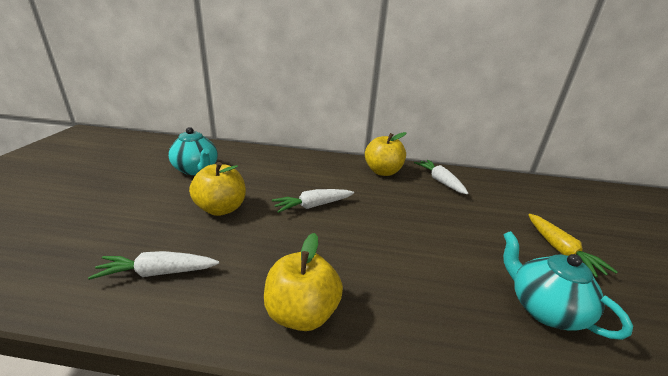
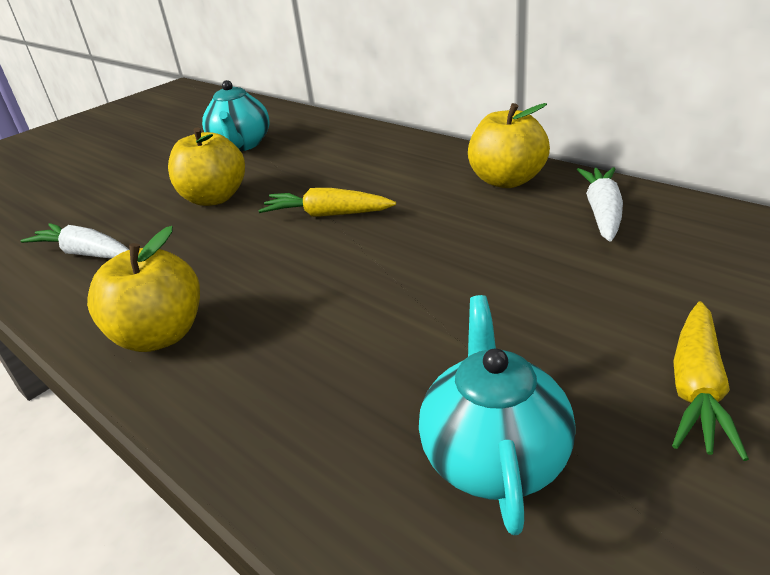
camera: 40 degrees right, 5 degrees up
white carrot [272,189,354,213] -> yellow carrot [258,188,396,217]

